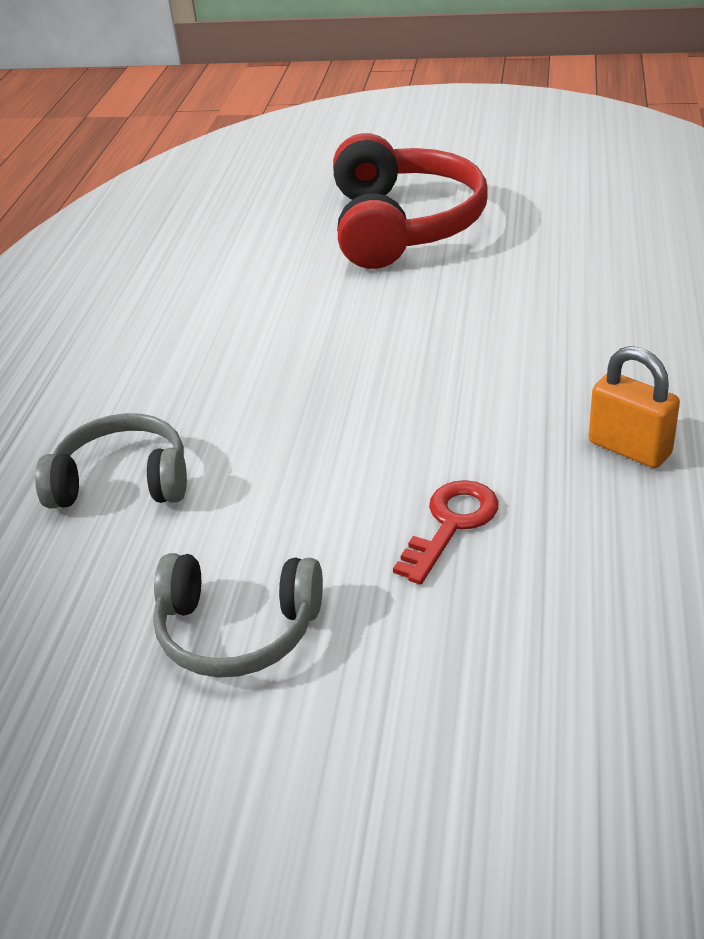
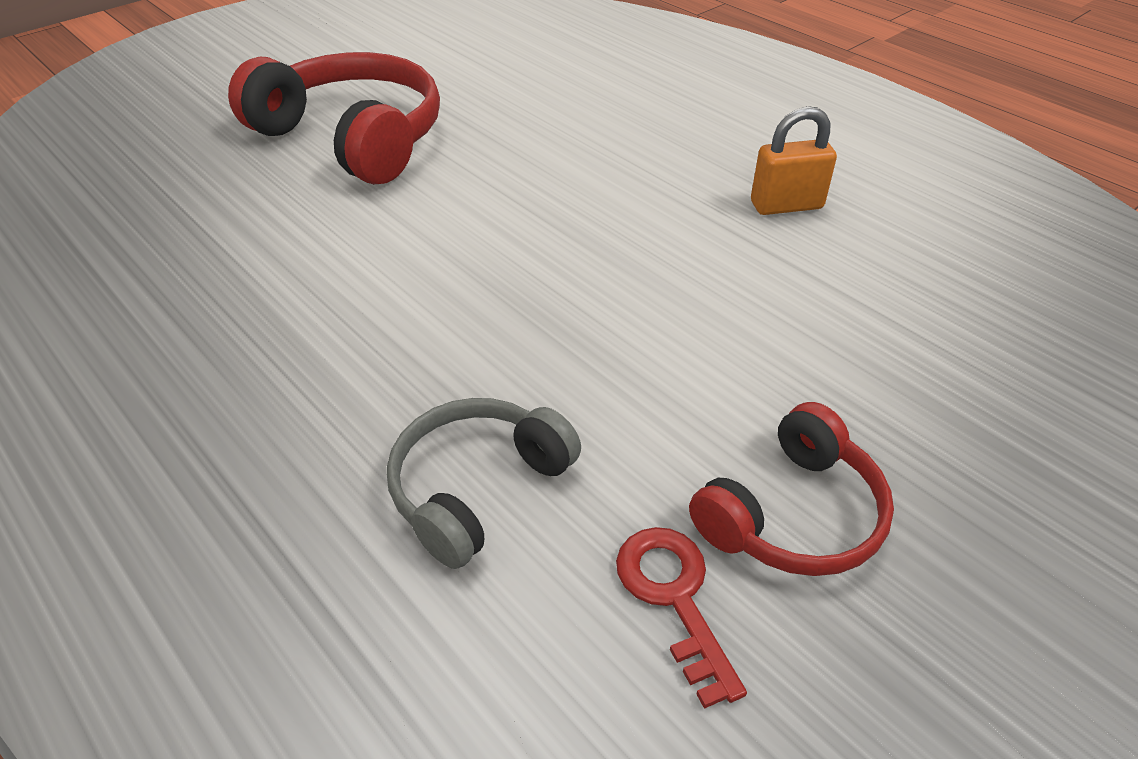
camera: 55 degrees left, 5 degrees up
grey headphones [153,553,323,678] -> red headphones [689,402,894,576]
red key [393,480,499,585] -> red key moved to [616,527,747,709]

